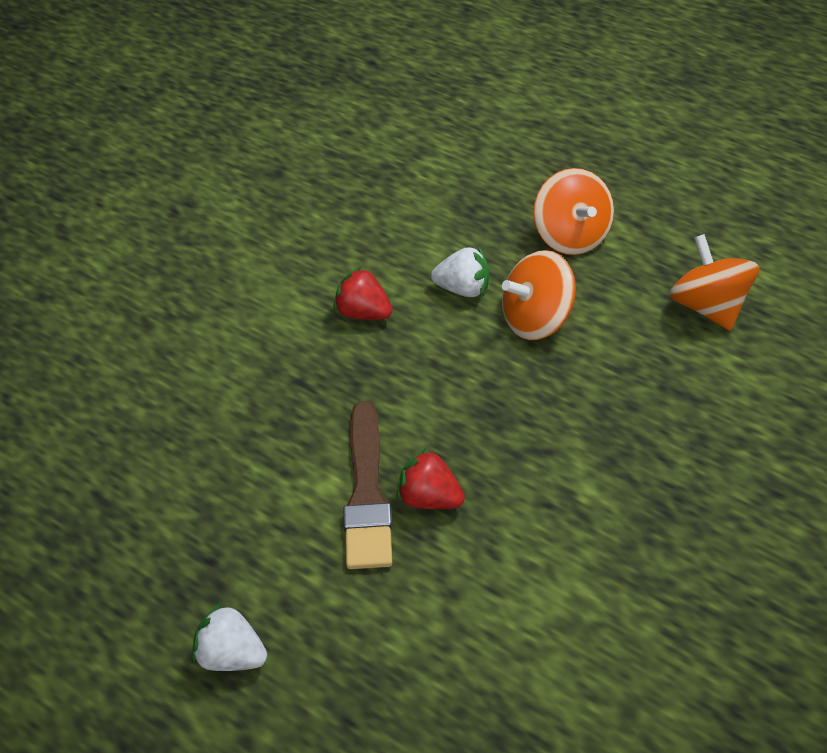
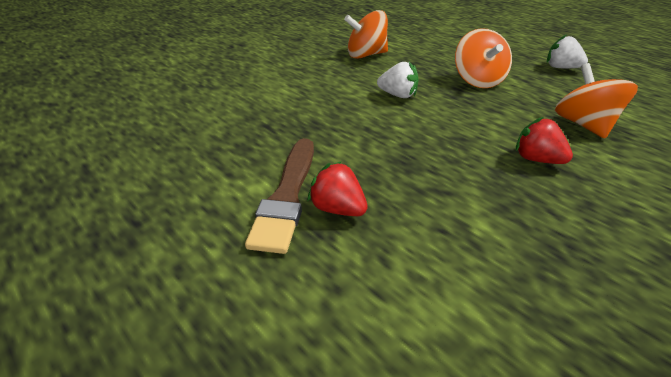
camera: 10 degrees right, 10 degrees down
white strawberry [192,602,267,671] -> white strawberry moved to [547,34,588,68]
red strawberry [333,266,393,320] -> red strawberry moved to [516,117,573,164]
orange spinning top [502,250,576,340] -> orange spinning top moved to [344,10,388,59]

